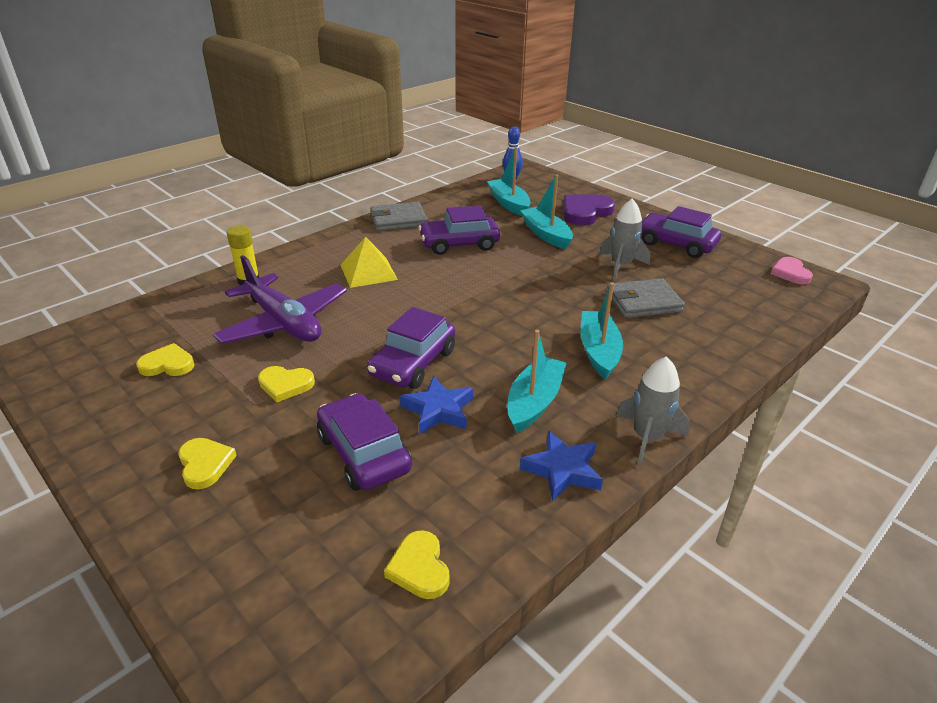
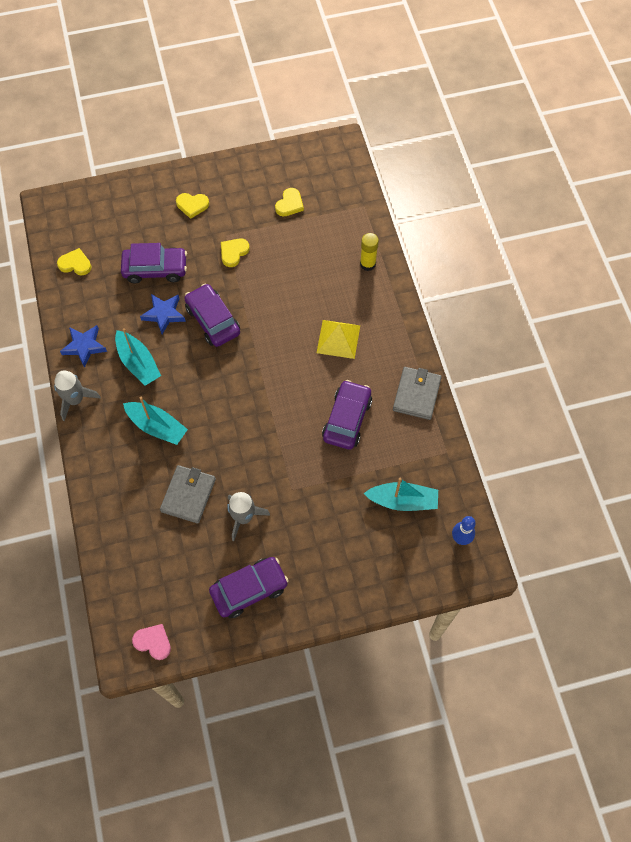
camera: 120 degrees right, 30 degrees up
purple plane [212,255,347,344] -> none
turquoise boat [520,174,573,249] -> none
purple heart [563,194,615,226] -> none

